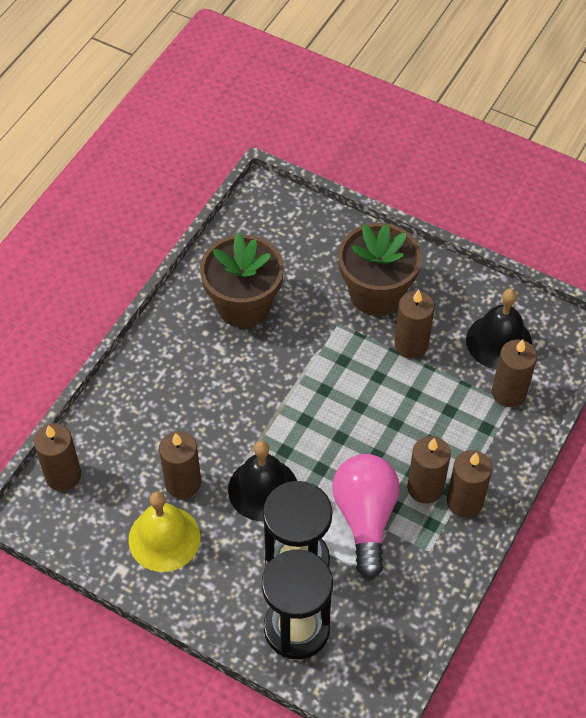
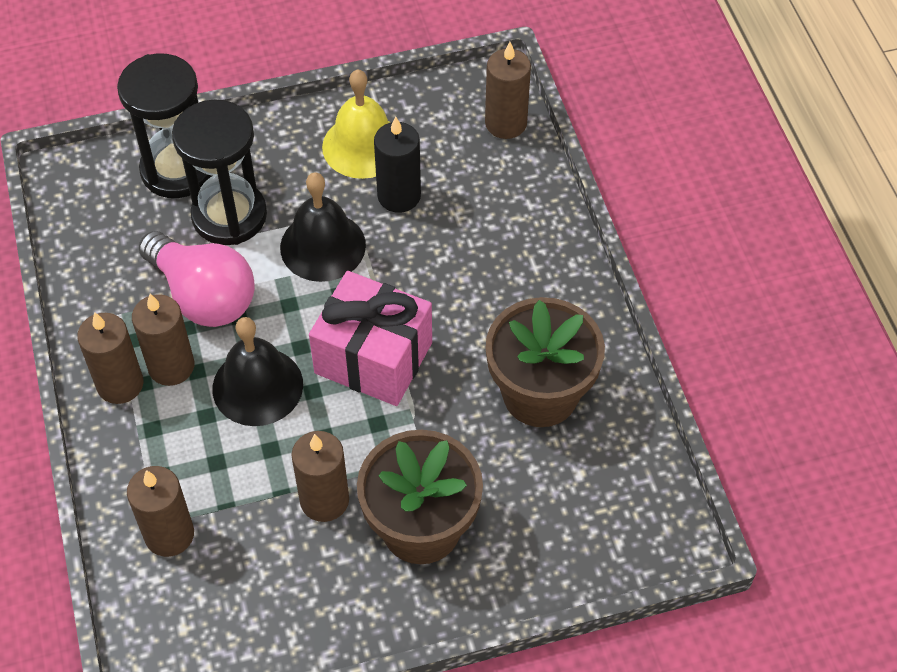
camera: 135 degrees right, 0 degrees up
brown candle [159,431,201,499] -> black candle [374,116,421,213]
black bell [466,289,532,369] -> black bell moved to [213,317,303,426]
none -> pink gift [309,271,432,406]

